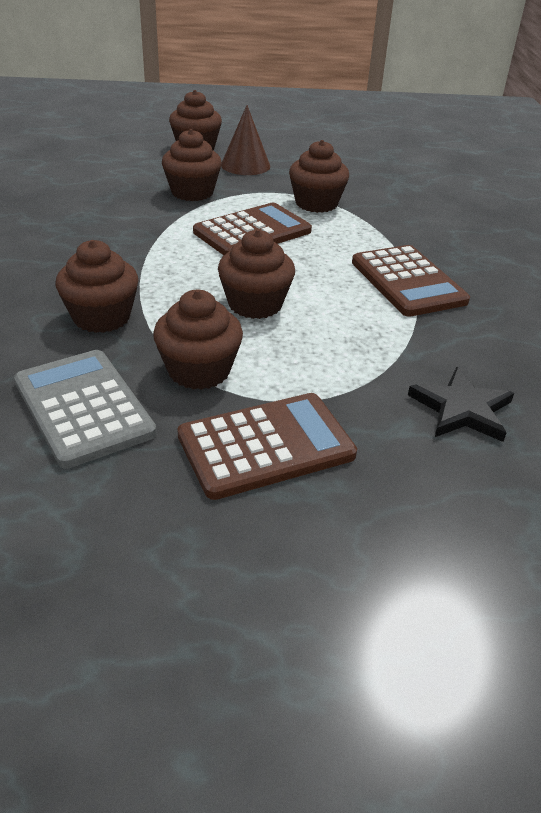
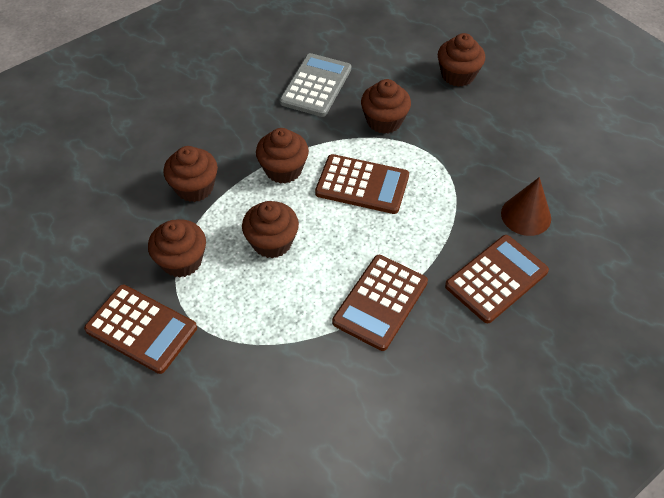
camera: 55 degrees right, 15 degrees up
grey calculator [14,350,157,469] -> grey calculator moved to [280,53,351,117]
brown cone [221,105,270,175] -> brown cone moved to [501,177,551,236]
brown cupcake [289,140,349,213] -> brown cupcake moved to [256,128,309,184]
black star [408,367,514,442] -> none
none -> brown calculator [445,235,549,323]

